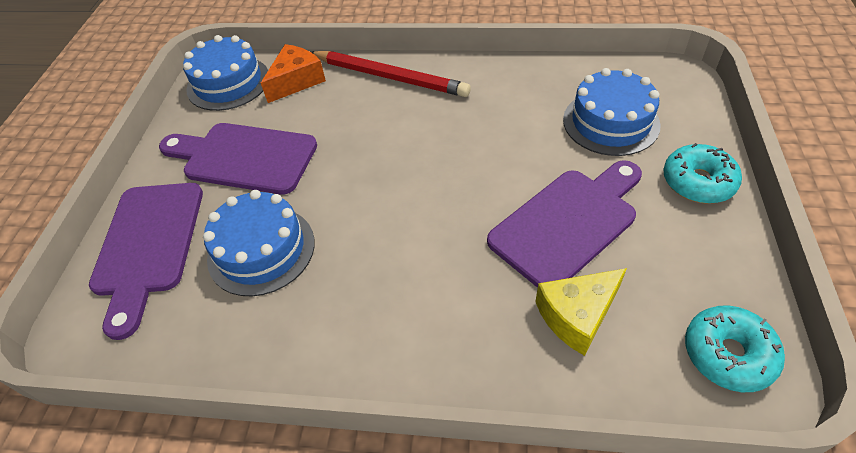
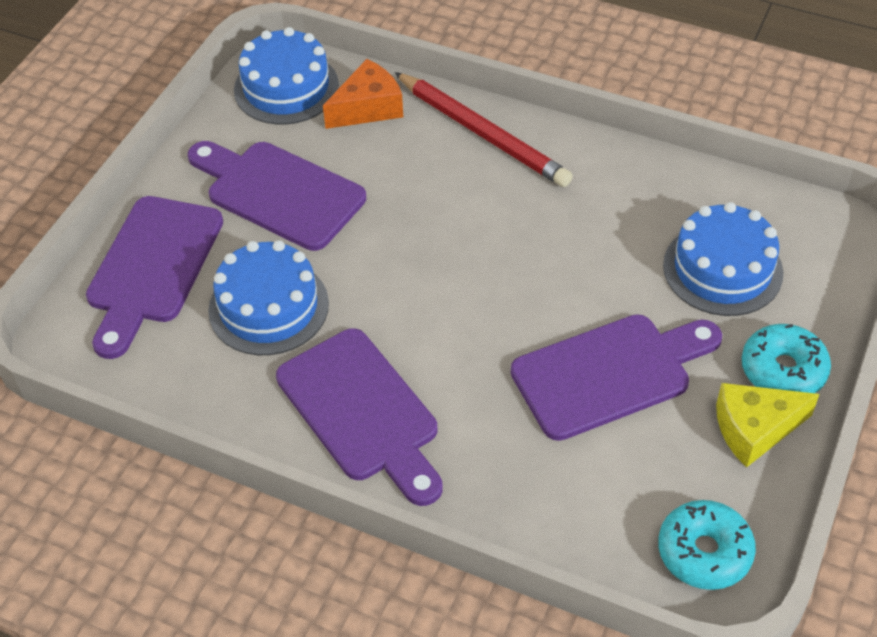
camera: 15 degrees right, 0 degrees up
yellow cheese [535,268,627,356] -> yellow cheese moved to [716,383,819,467]
none -> purple cutting board [276,328,443,506]

